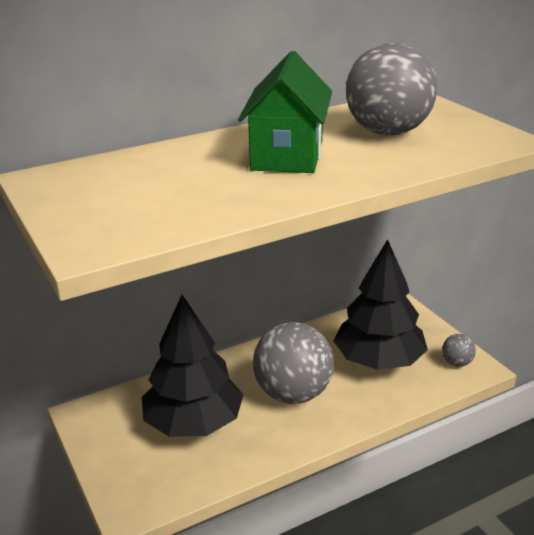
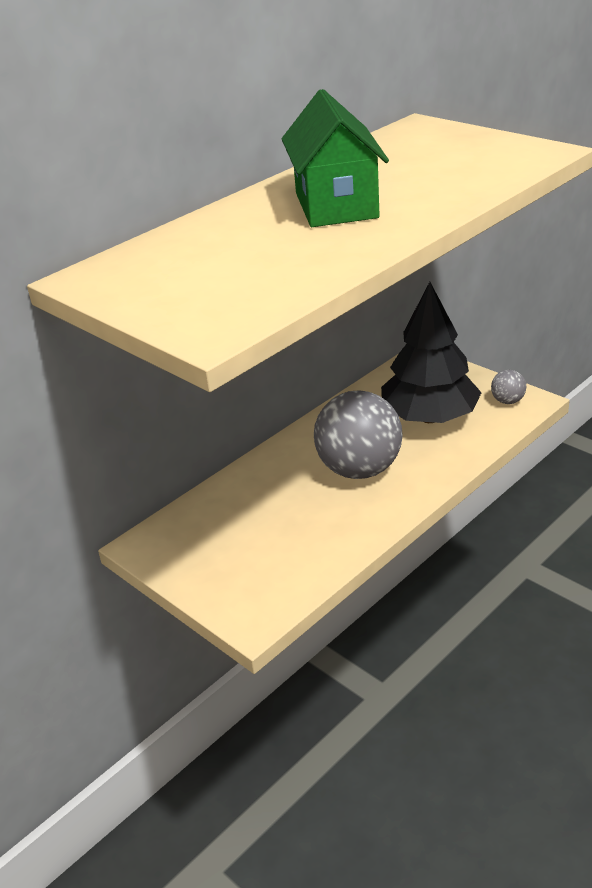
camera: 15 degrees left, 5 degrees up
black tree [142,295,244,437] -> none
grey ball [346,43,437,136] -> none

